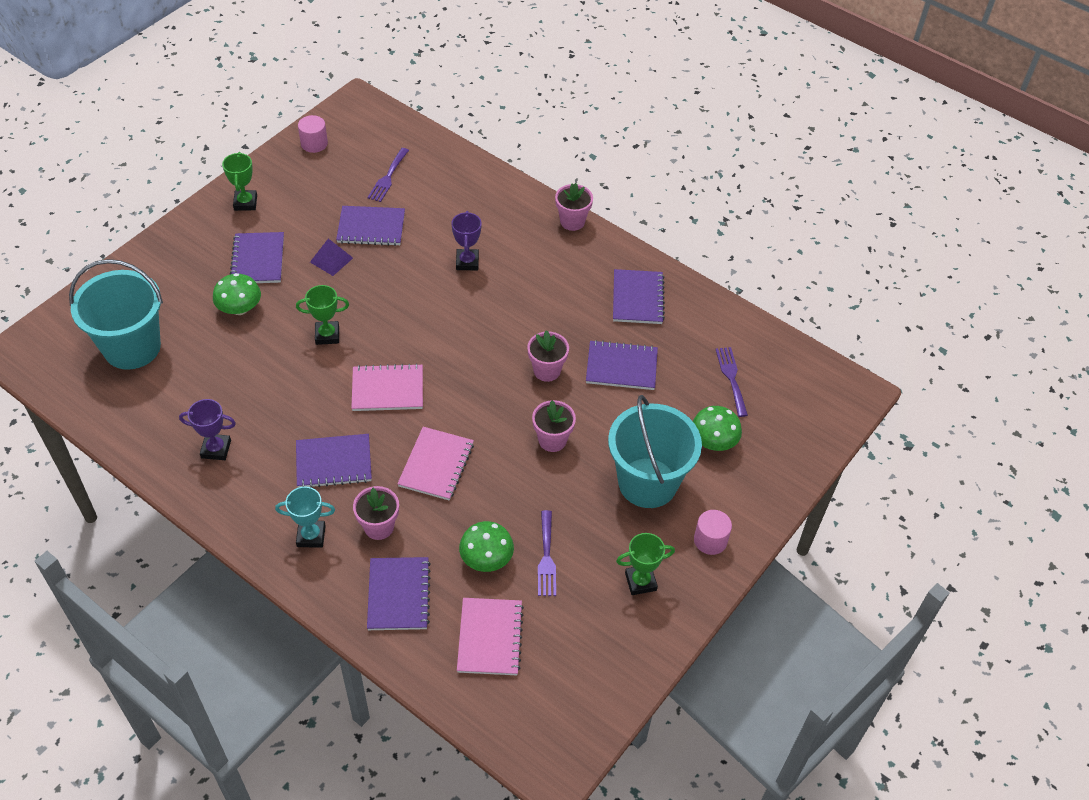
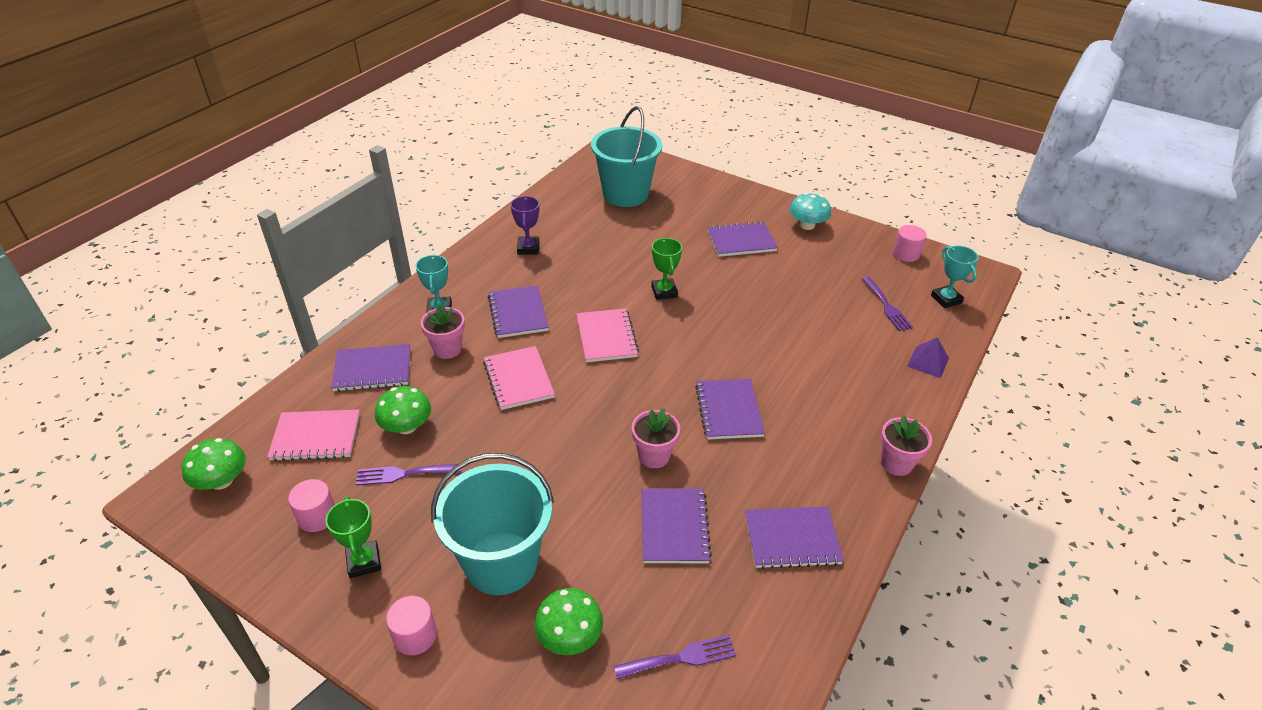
camera: 85 degrees right, 10 degrees down
green mushroom [213,273,261,315] -> green mushroom moved to [182,438,246,490]
green trophy [222,152,257,211] -> turquoise mushroom [789,192,831,230]
purple pyramid [310,238,353,276] -> purple pyramid moved to [907,337,949,378]
purple notebook [336,206,405,246] -> purple notebook moved to [695,379,765,440]
purple fork [367,148,409,202] -> purple fork turned 120 degrees counterclockwise [862,276,913,331]
pink notebook [397,427,474,501] -> pink notebook turned 60 degrees clockwise [483,346,555,410]
purple trophy [451,211,482,270] -> none
pink flower pot [532,400,576,452] -> none
none -> pink cylinder [288,479,335,532]
none -> turquoise trophy [931,246,978,308]

